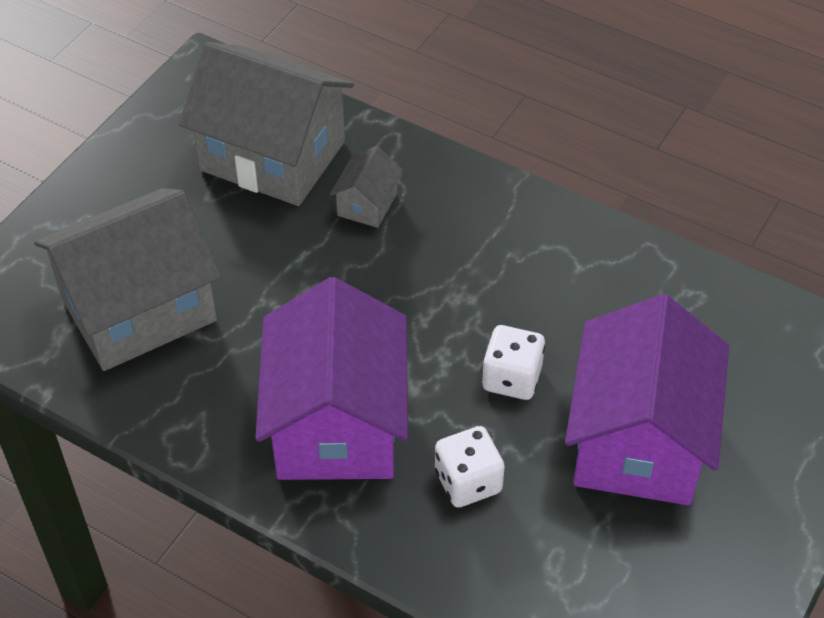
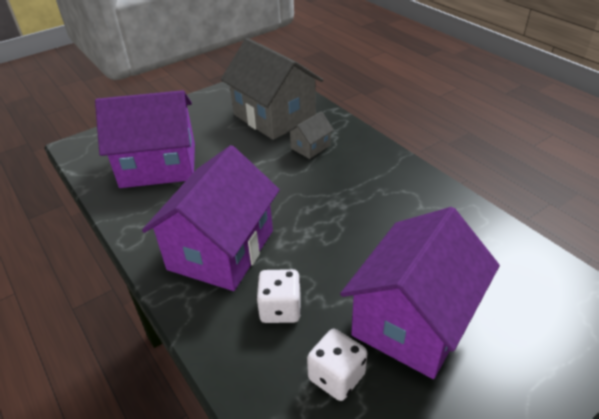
camera: 25 degrees right, 10 degrees down
grey house [34,188,221,371] -> purple house [95,90,195,188]
white dice [482,325,545,400] -> white dice moved to [307,329,367,401]

